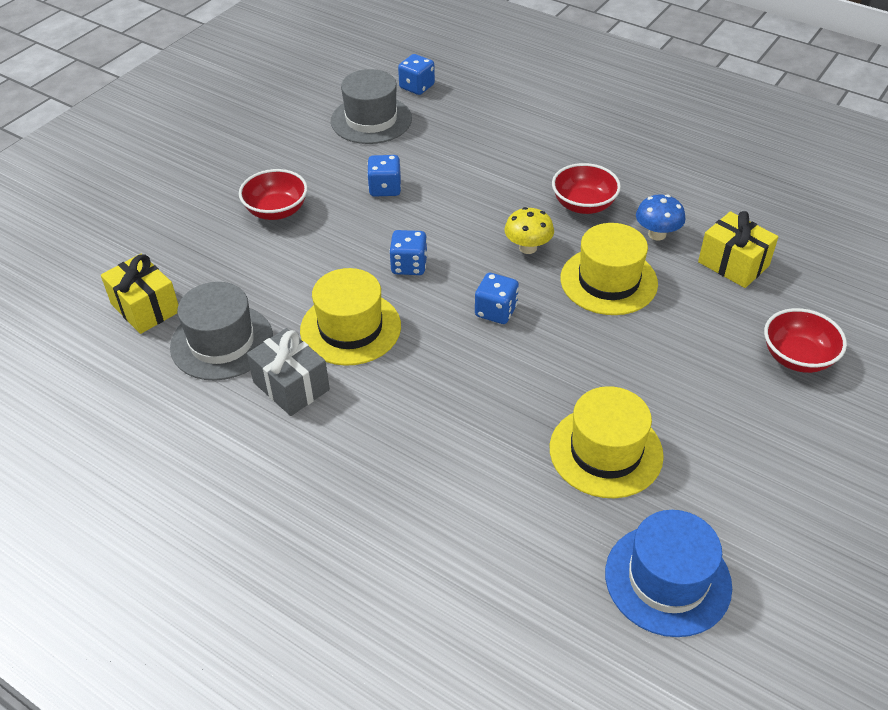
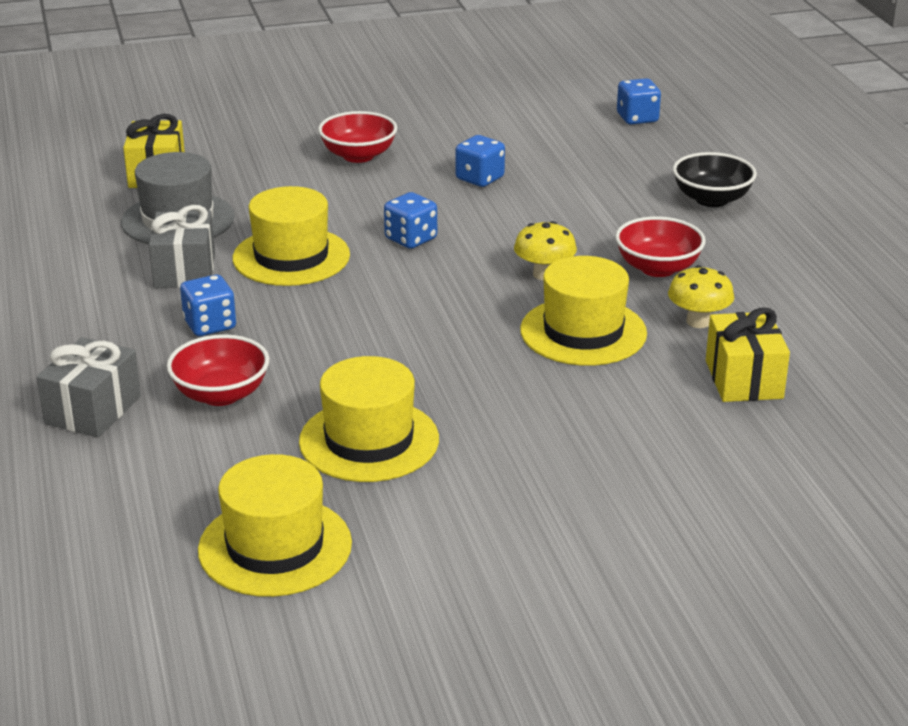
camera: 40 degrees right, 15 degrees down
grey hat [331,69,412,144] -> none
blue dice [475,273,519,324] -> blue dice moved to [180,275,236,336]
blue hat [605,510,732,637] -> yellow hat [198,454,352,597]
blue mushroom [636,195,685,241] -> yellow mushroom [668,265,734,328]
red bowl [764,308,847,373] -> red bowl moved to [166,334,269,406]
none -> grey gift [37,337,141,437]
none -> black bowl [673,152,757,207]

